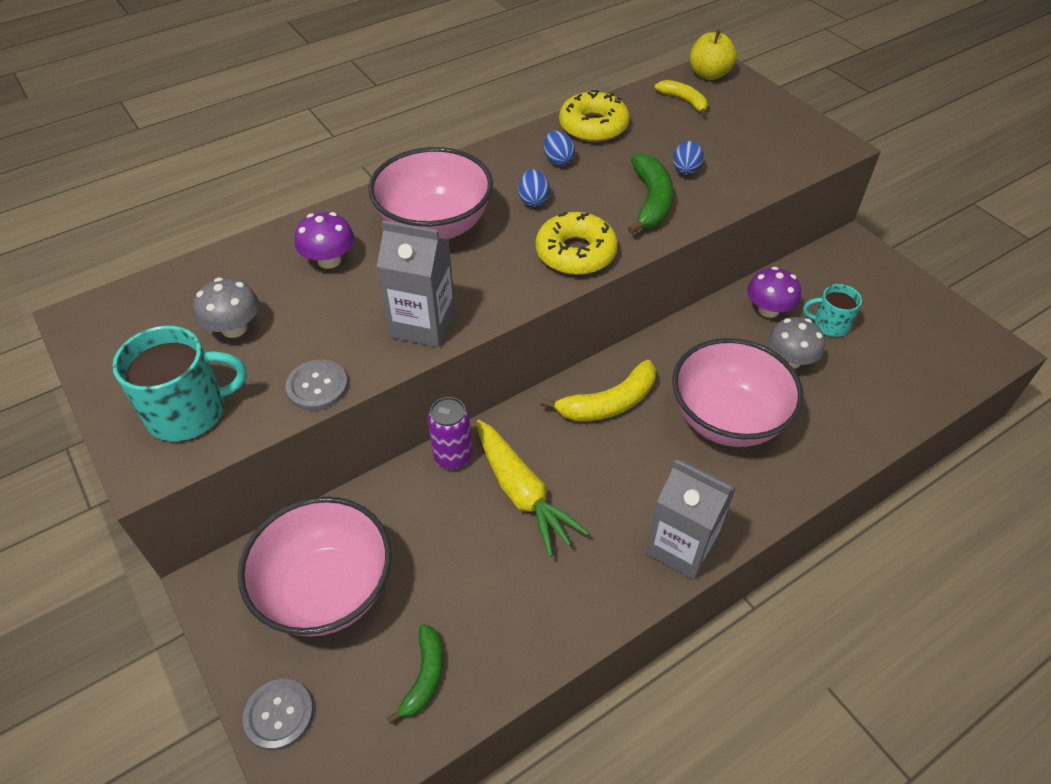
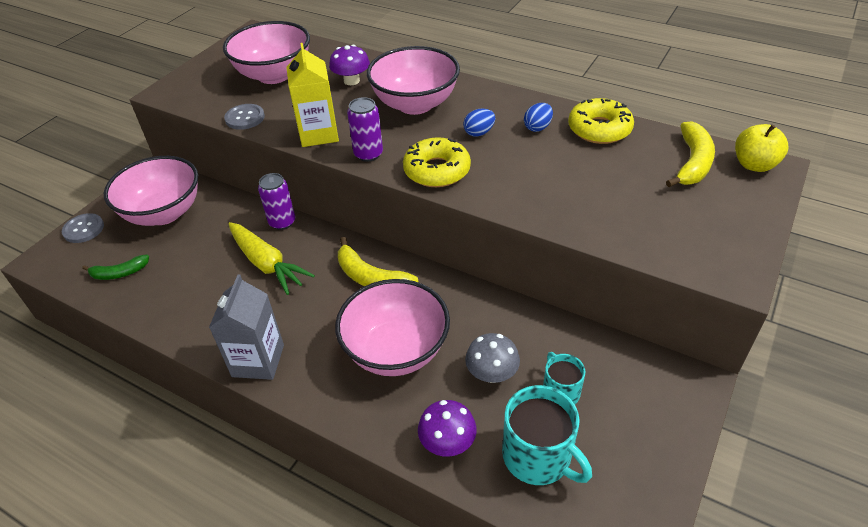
camera: 65 degrees right, 5 degrees down
turquoise mug [112,326,247,441] -> turquoise mug moved to [502,385,592,485]
grey mushroom [193,277,259,338] -> pink bowl [223,21,310,84]
grey carton [377,221,455,347] -> yellow carton [286,43,339,147]
yellow carrot [477,420,589,557] -> yellow carrot turned 75 degrees counterclockwise [228,222,315,295]
green banana [628,153,673,234] -> none
yellow banana [654,80,708,116] -> yellow banana [666,121,715,187], size x1.56
blue egg [673,141,704,175] -> none
purple mushroom [747,267,801,318] -> purple mushroom moved to [418,400,477,457]
none -> purple can [347,97,383,162]

